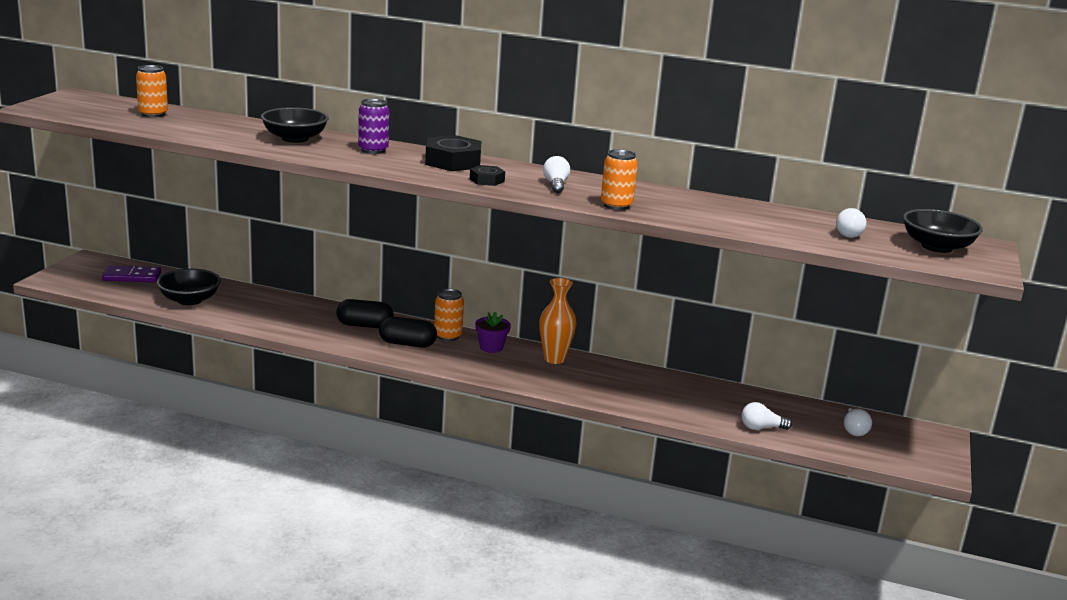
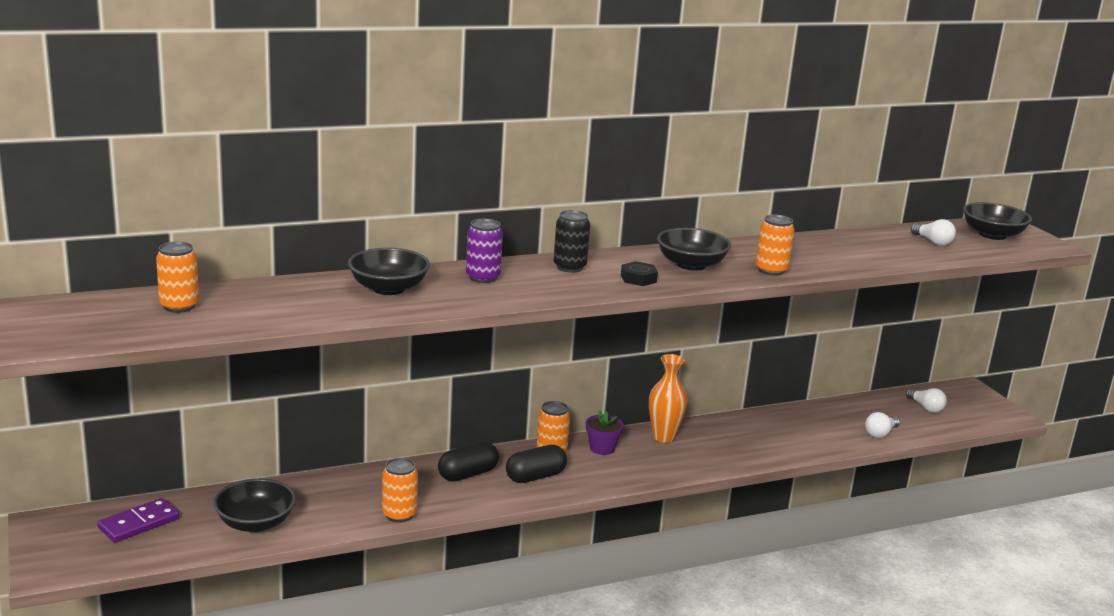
camera: 40 degrees left, 0 degrees up
black nut [425,135,482,171] -> black can [554,210,590,273]
white light bulb [543,156,570,193] -> black bowl [657,228,731,271]
none -> orange can [382,458,418,523]

